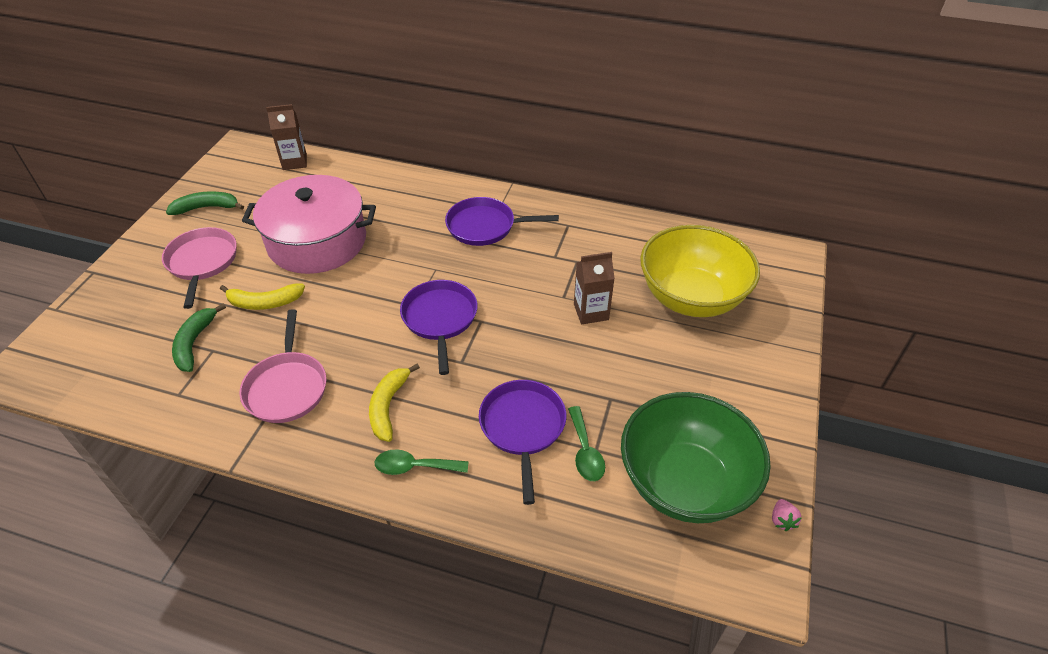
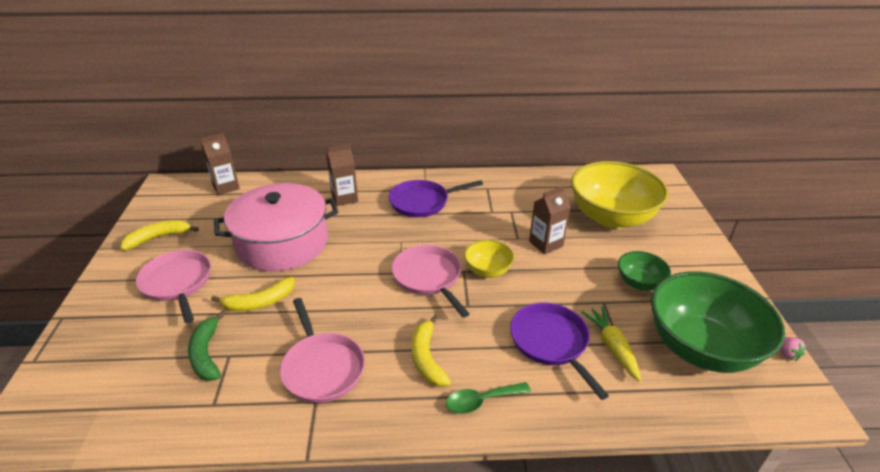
camera: 20 degrees left, 10 degrees down
green banana [166,192,244,215] -> yellow banana [121,220,199,250]
purple pan [400,280,477,375] -> pink pan [392,245,470,318]
green spoon [568,406,605,481] -> yellow carrot [581,306,641,382]
none -> brown carton [327,144,358,206]
none -> yellow bowl [464,240,514,278]
none -> green bowl [618,251,671,291]

